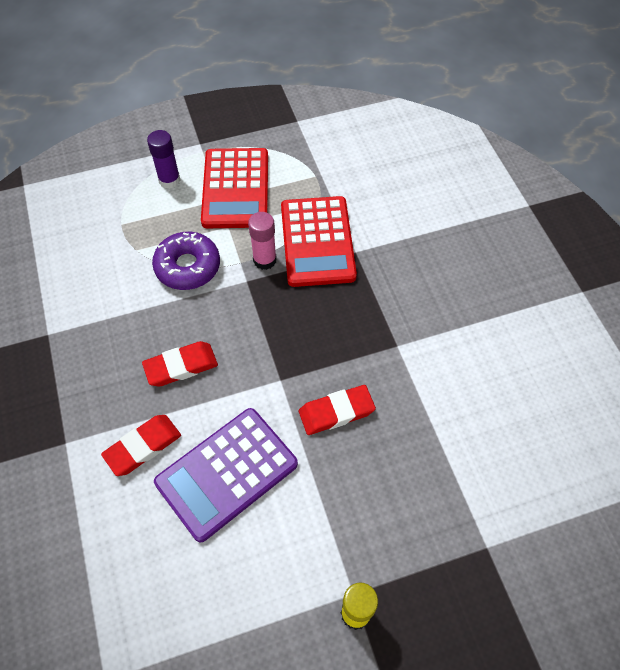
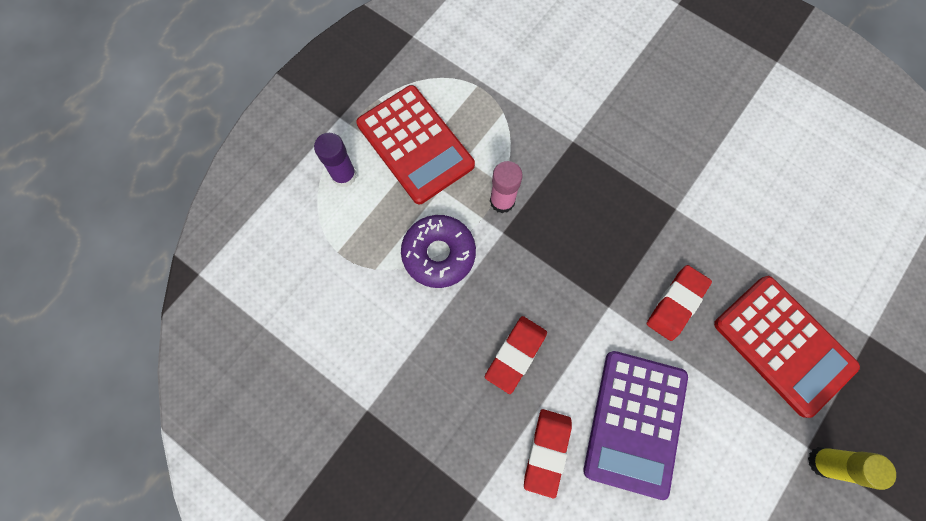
camera: 35 degrees left, 15 degrees up
red calculator [281,196,357,287] -> red calculator moved to [714,276,860,418]

